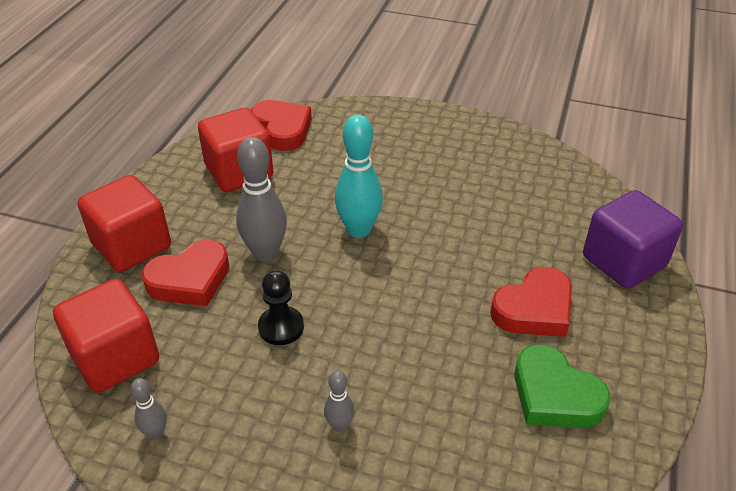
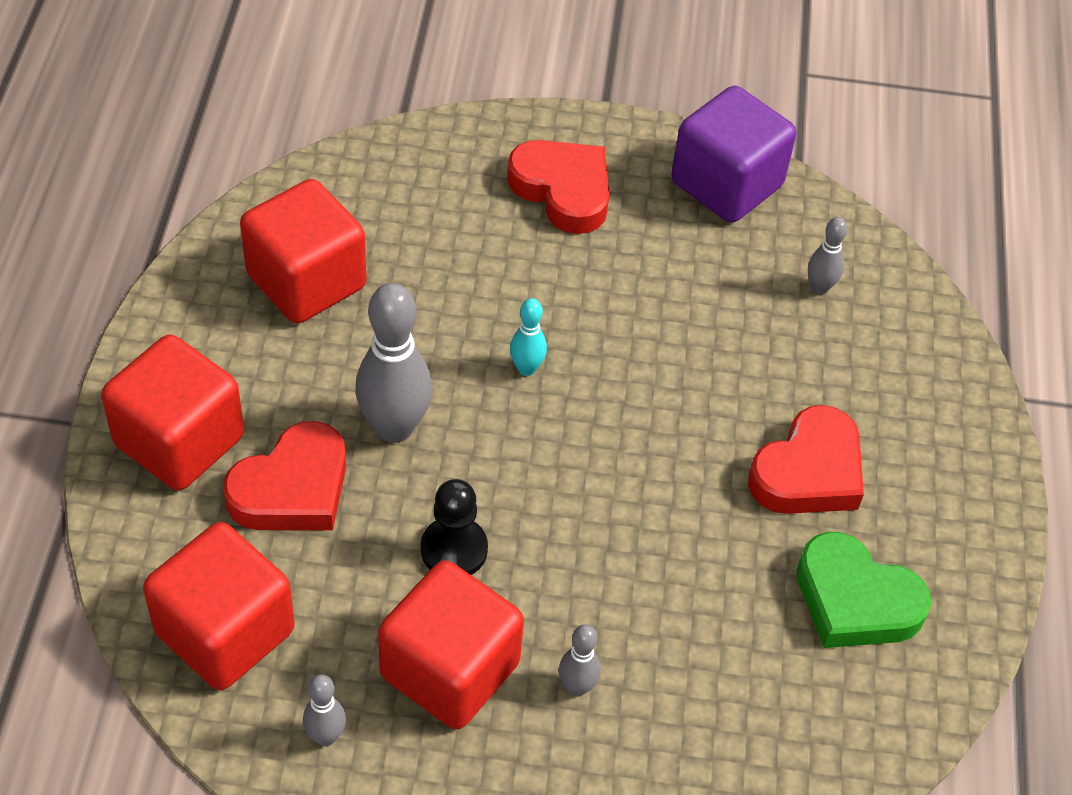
camera: 15 degrees left, 10 degrees up
red heart [251,100,312,151] -> red heart moved to [507,140,609,234]
turquoise bowling pin [335,114,383,238] -> turquoise bowling pin [510,298,547,376], size x0.50
purple cube [583,190,683,289] -> purple cube moved to [671,86,796,223]
none -> red cube [378,560,524,729]
none -> grey bowling pin [808,217,848,295]

